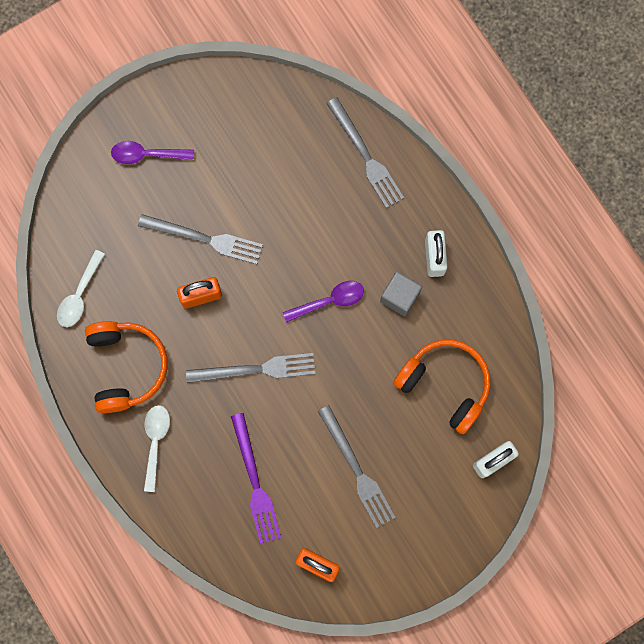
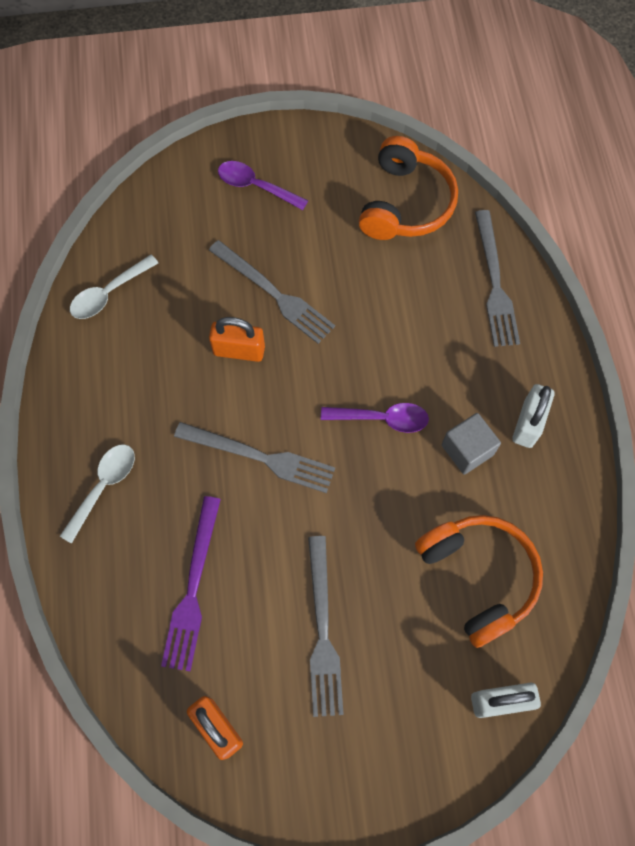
camera: 25 degrees right, 10 degrees down
orange headphones [85,321,168,413] -> orange headphones moved to [359,136,458,240]

